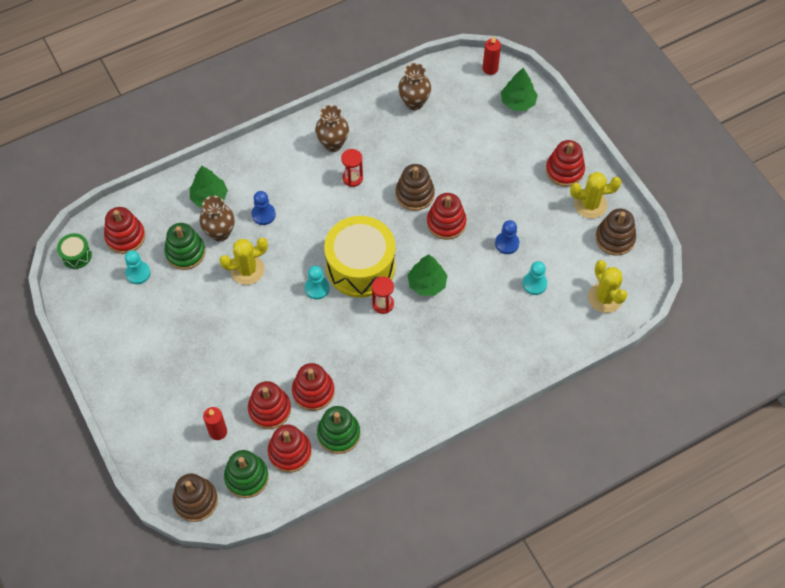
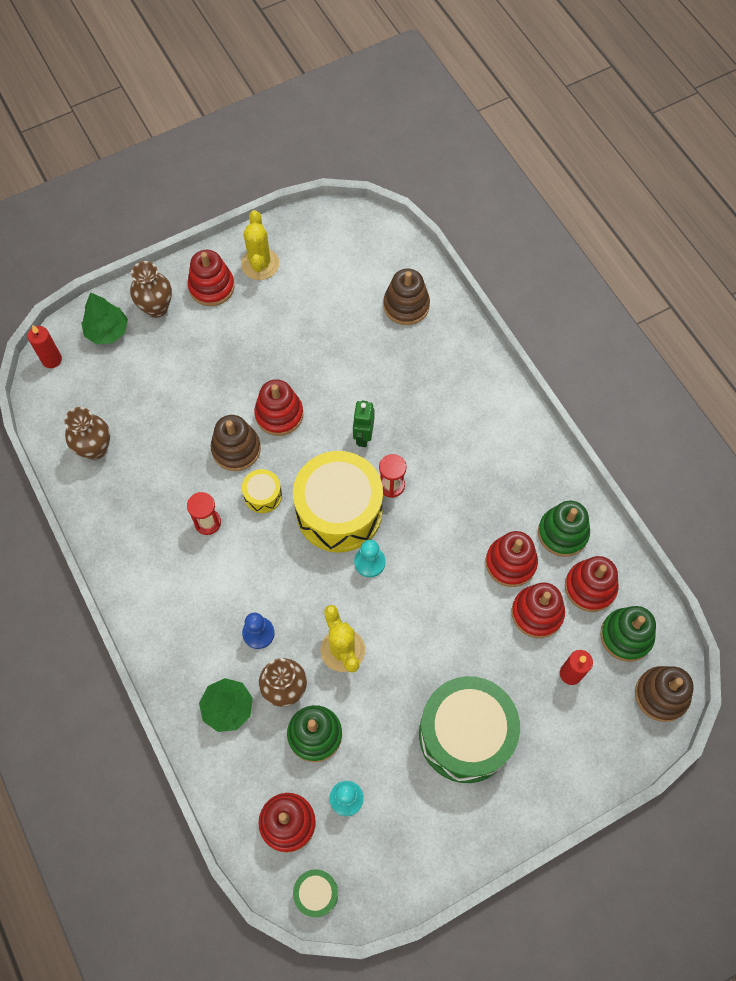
camera: 90 degrees left, 5 degrees up
brown vase [315,105,349,152] -> brown vase moved to [130,261,172,318]
green tree [407,254,447,296] -> green robot [353,401,374,447]
blue pawn [495,220,520,254] -> none
turquoise pawn [522,261,547,295] -> none
yellow cactus [588,260,627,313] -> none
brown stacking toy [595,209,636,256] -> brown stacking toy moved to [383,268,430,325]
none -> yellow drum [242,469,282,513]
none -> green drum [419,676,520,783]

